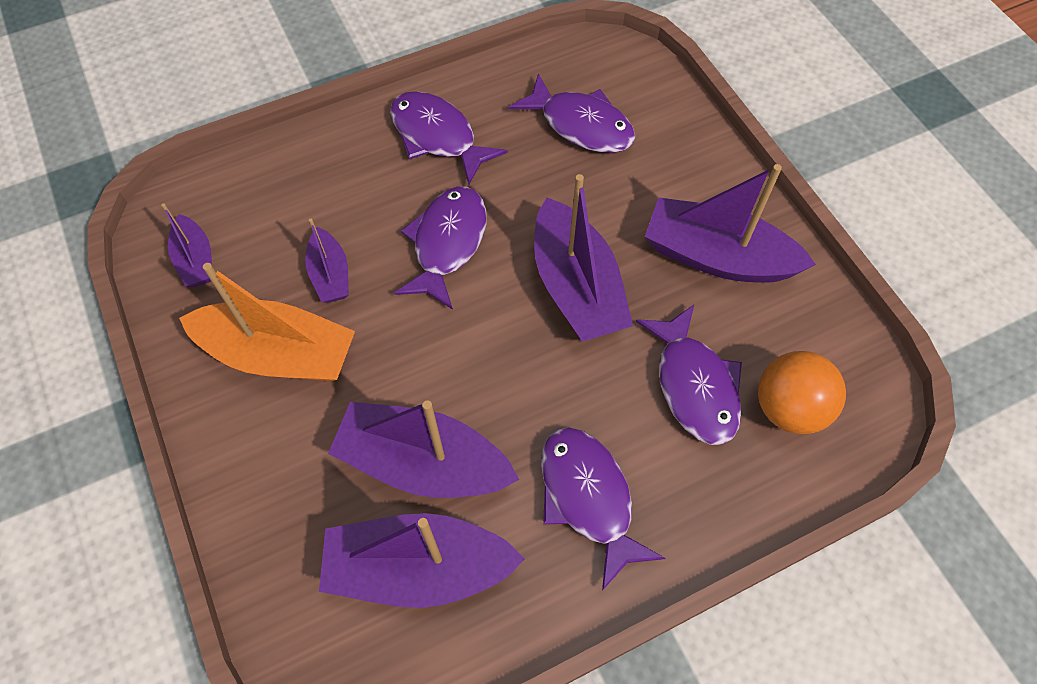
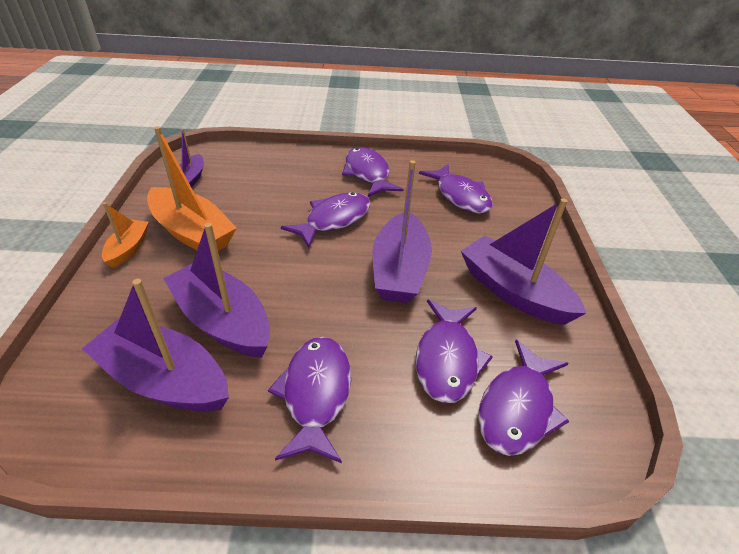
camera: 25 degrees right, 20 degrees down
purple boat [305,219,349,303] -> none
orange ball [758,351,846,434] -> purple fish [478,339,569,456]
none -> orange boat [102,203,149,268]

